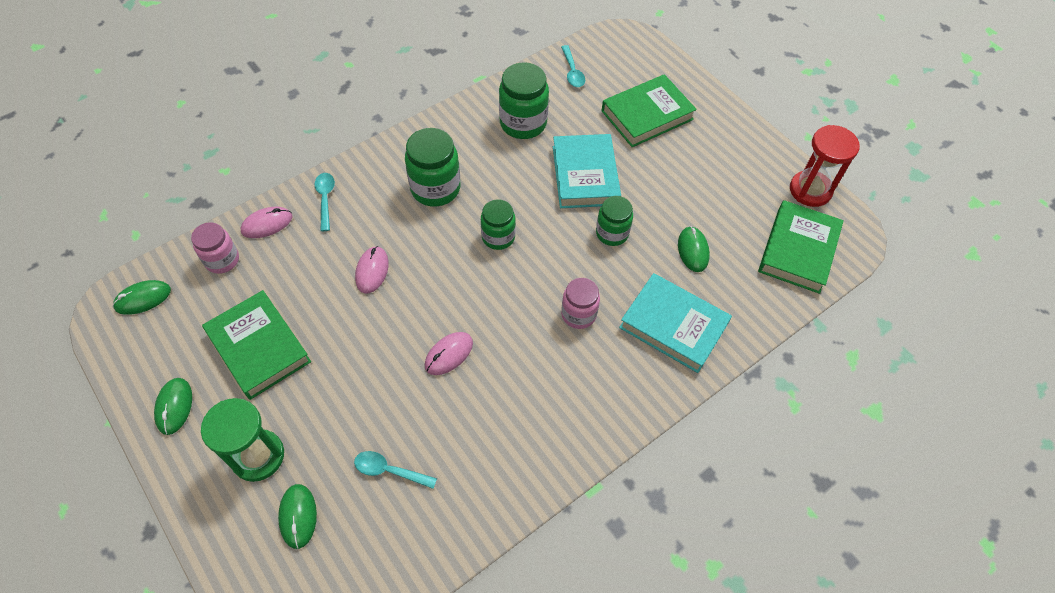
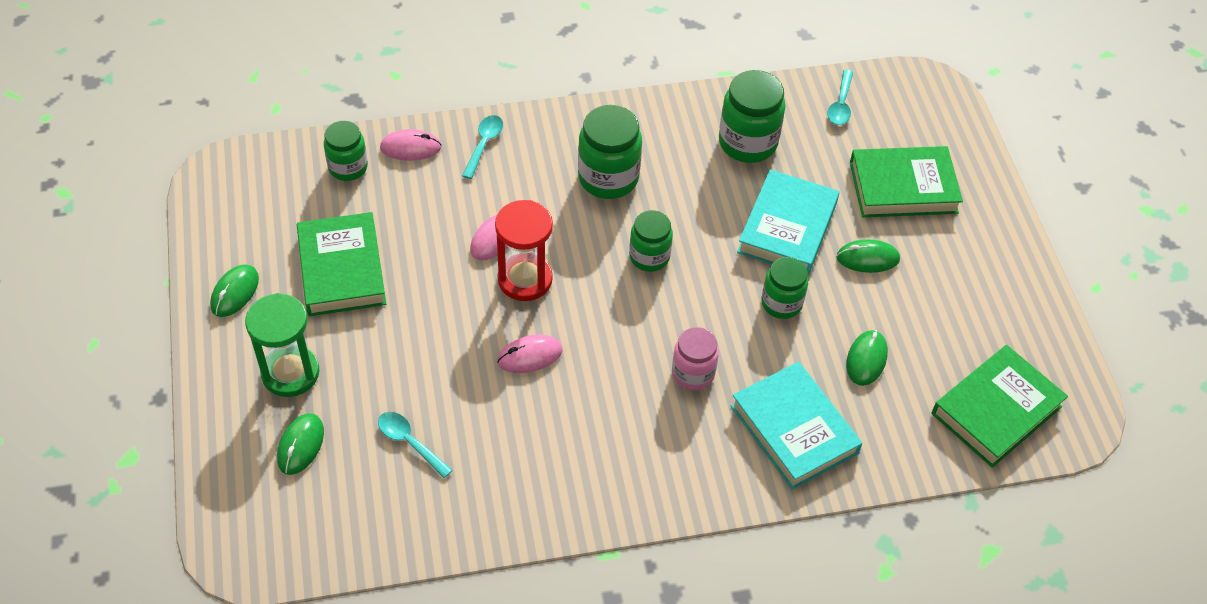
camera: 25 degrees right, 5 degrees down
green mouse [113,280,171,315] -> green mouse moved to [837,239,900,273]
pink jar [191,222,239,274] -> green jar [324,121,368,181]
red hourglass [790,125,860,207] -> red hourglass moved to [495,200,553,301]

